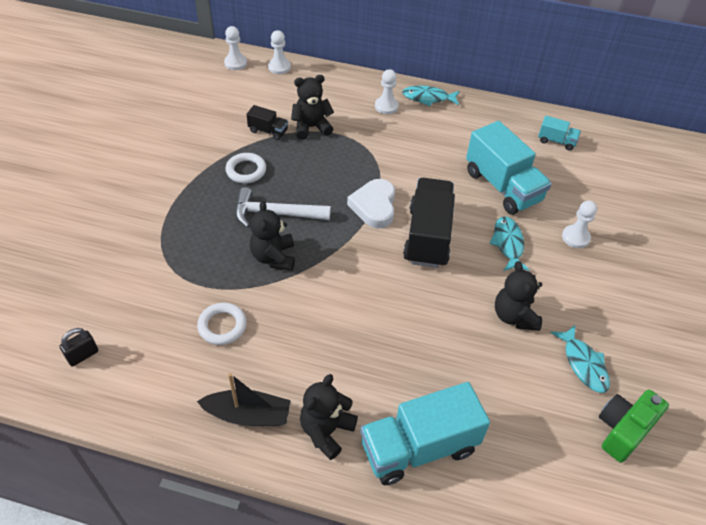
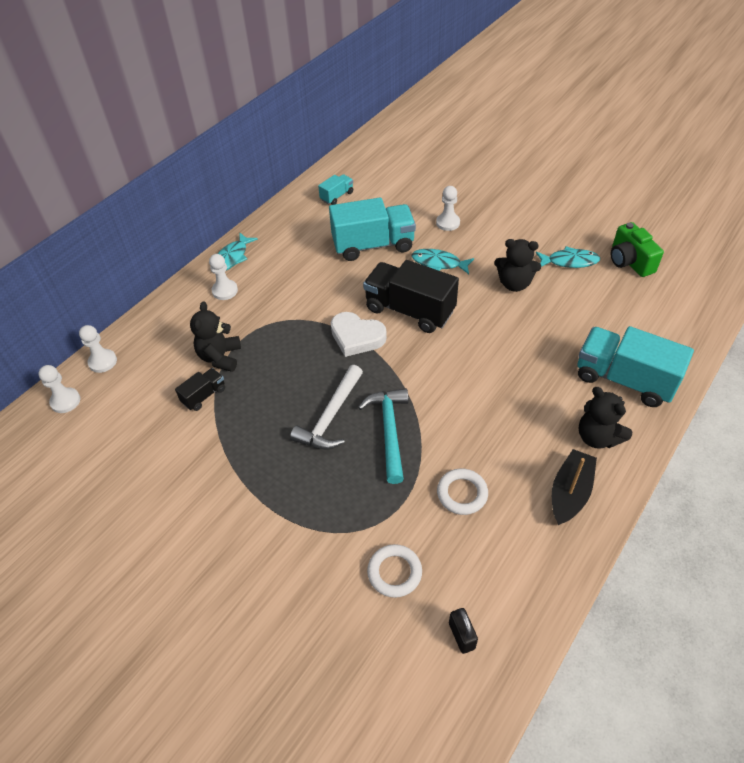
camera: 65 degrees left, 0 degrees up
white ring [225,153,266,183] -> white ring moved to [367,544,422,598]
black teddy bear [250,201,295,271] -> turquoise hammer [358,388,409,484]
turquoise truck [360,382,490,485] -> turquoise truck turned 120 degrees clockwise [578,326,694,407]

